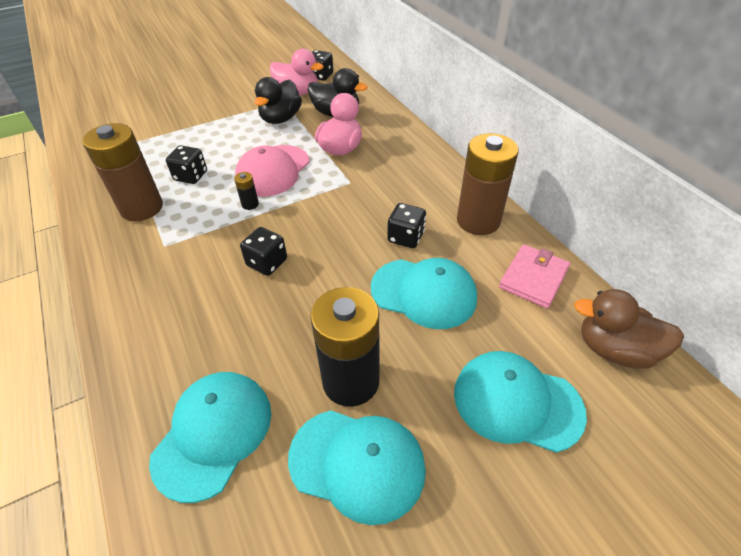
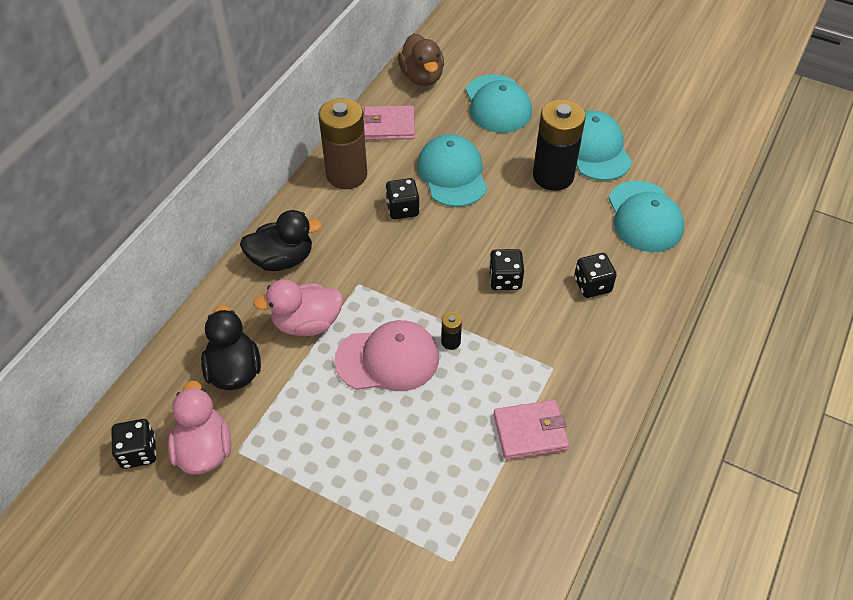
camera: 125 degrees left, 5 degrees up
brown battery [82,123,163,221] -> pink wallet [493,400,569,460]
turquoise cap [149,372,271,503] -> turquoise cap turned 90 degrees counterclockwise [608,181,684,252]
black dice [166,145,207,184] -> black dice moved to [574,253,617,298]
black duck [254,77,302,124] -> black duck moved to [240,210,322,271]

